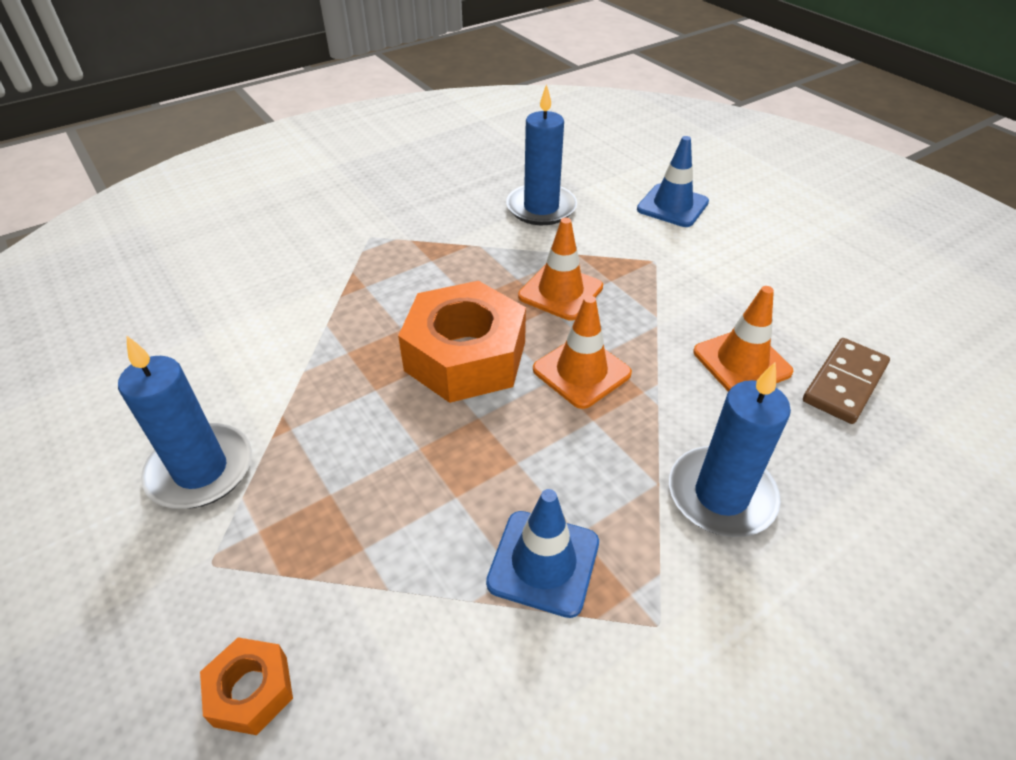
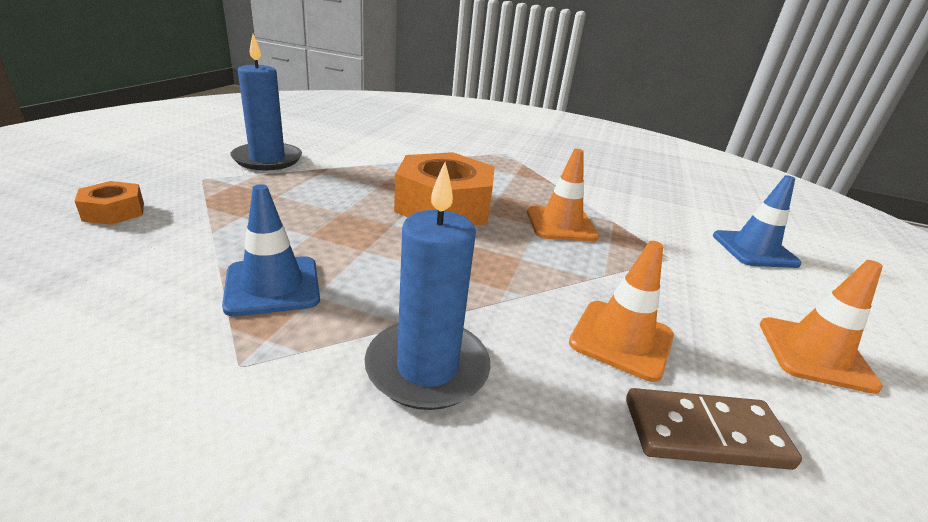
camera: 50 degrees right, 15 degrees down
blue candle [506,84,577,225] -> none
orange traffic cone [533,295,632,409] -> orange traffic cone moved to [760,260,883,394]

